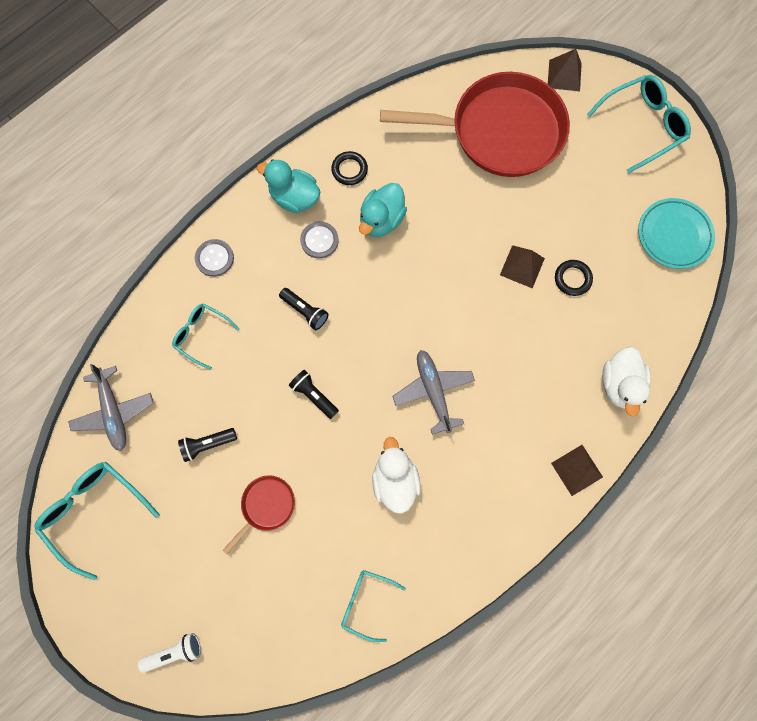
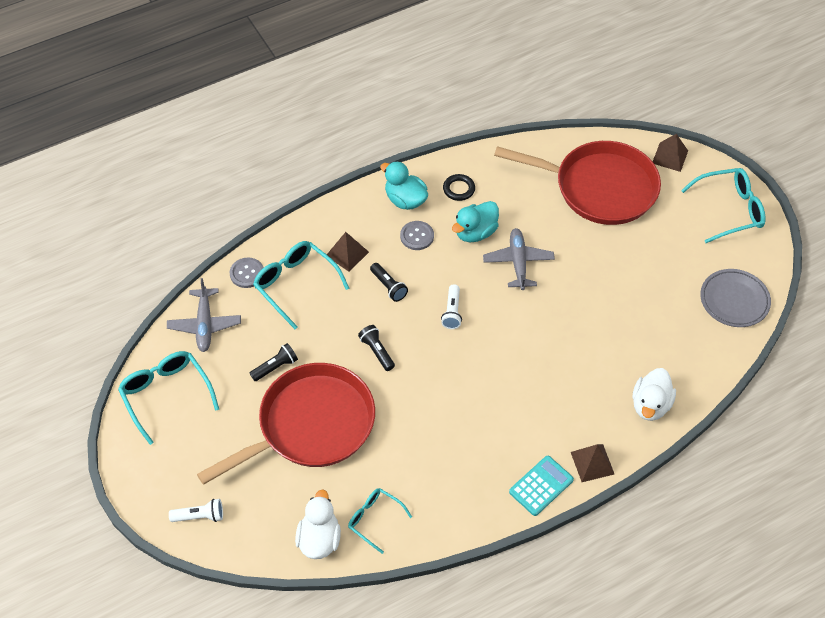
camera: 15 degrees right, 20 degrees down
turquoise glasses [172,303,239,370] -> turquoise glasses [253,241,349,329], size x1.62
black flashlight [178,428,237,462] -> black flashlight turned 150 degrees clockwise [250,343,298,381]
grey button [195,239,234,277] -> grey button moved to [230,257,264,288]
red pan [223,475,295,554] -> red pan [197,363,375,485], size x2.41
white duck [372,437,421,514] -> white duck moved to [295,490,341,559]
grey plane [392,350,475,435] -> grey plane moved to [483,228,555,290]
brown pyramid [500,245,545,289] -> brown pyramid moved to [327,232,369,272]
black ring [555,260,593,296] -> none
turquoise plate [638,198,715,269] -> grey plate [700,269,771,327]
none -> white flashlight [441,284,462,329]
none -> turquoise calculator [509,456,574,516]

